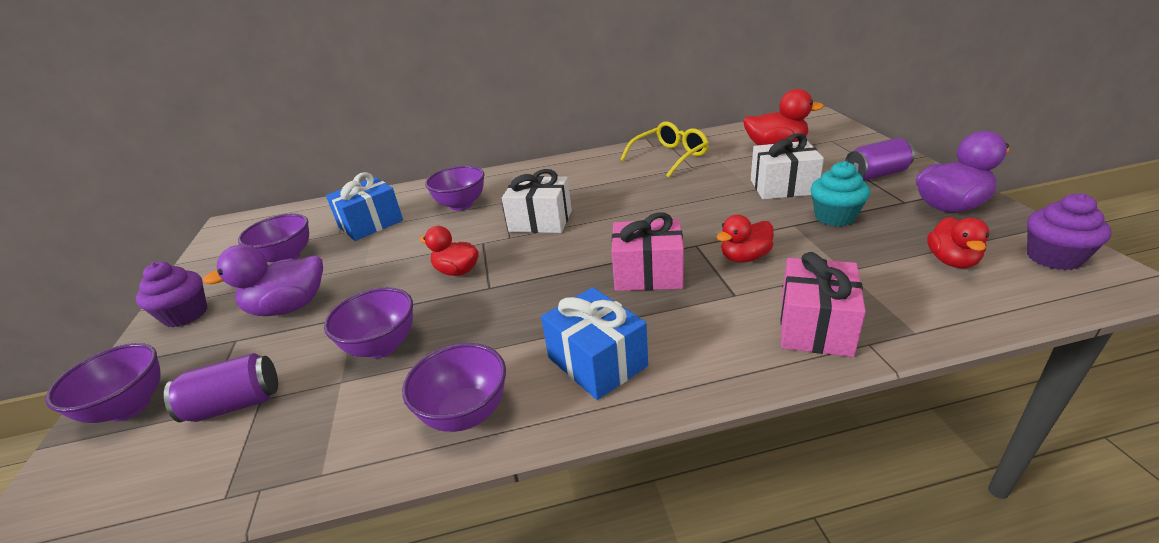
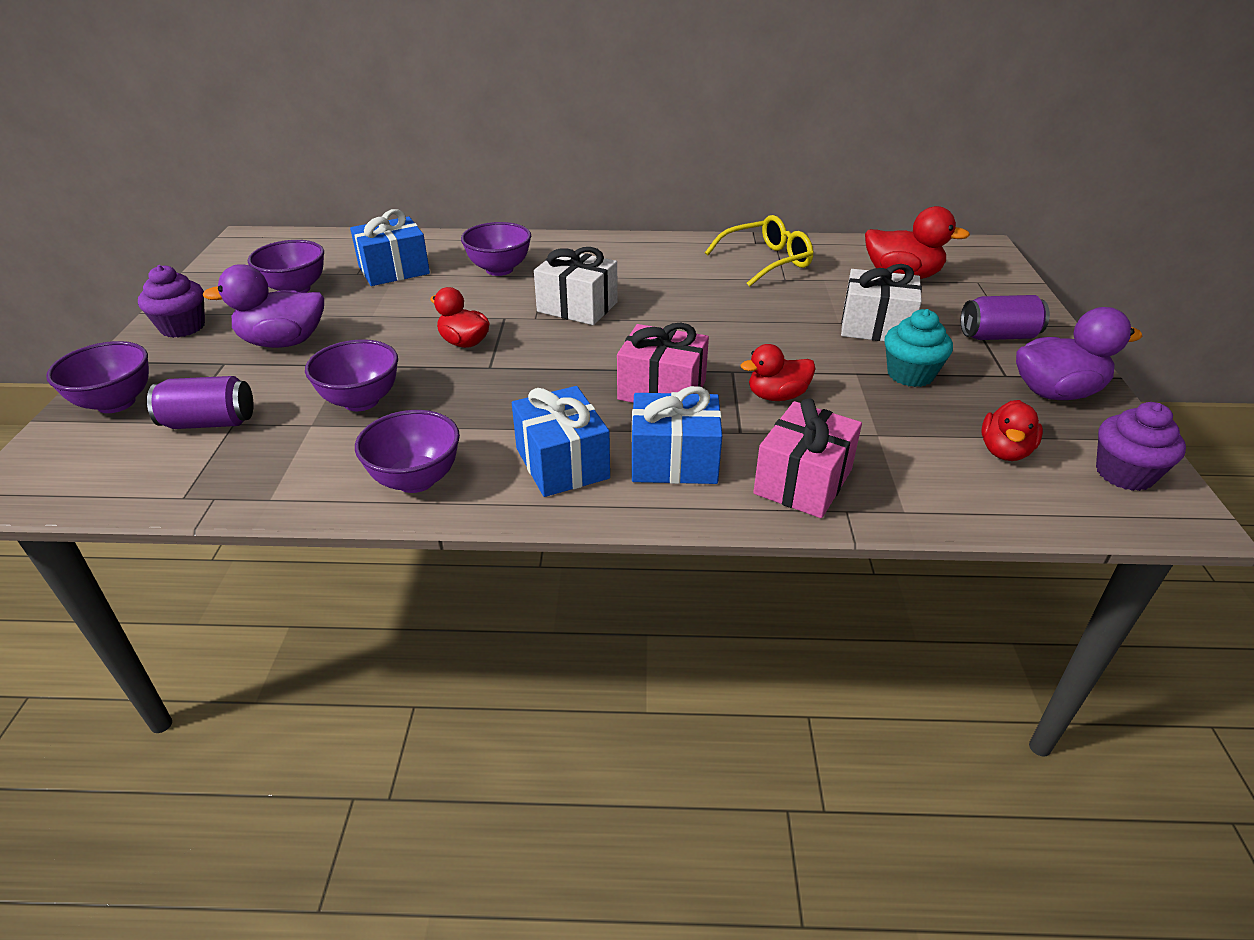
camera: 10 degrees right, 5 degrees up
none -> blue gift [632,386,722,484]

